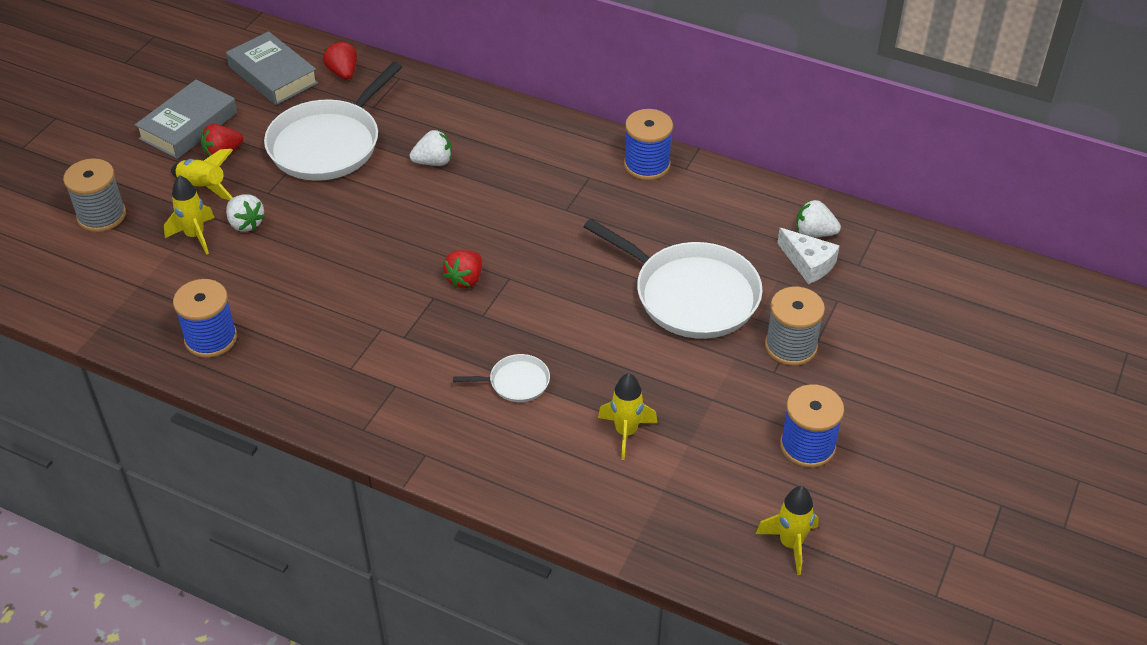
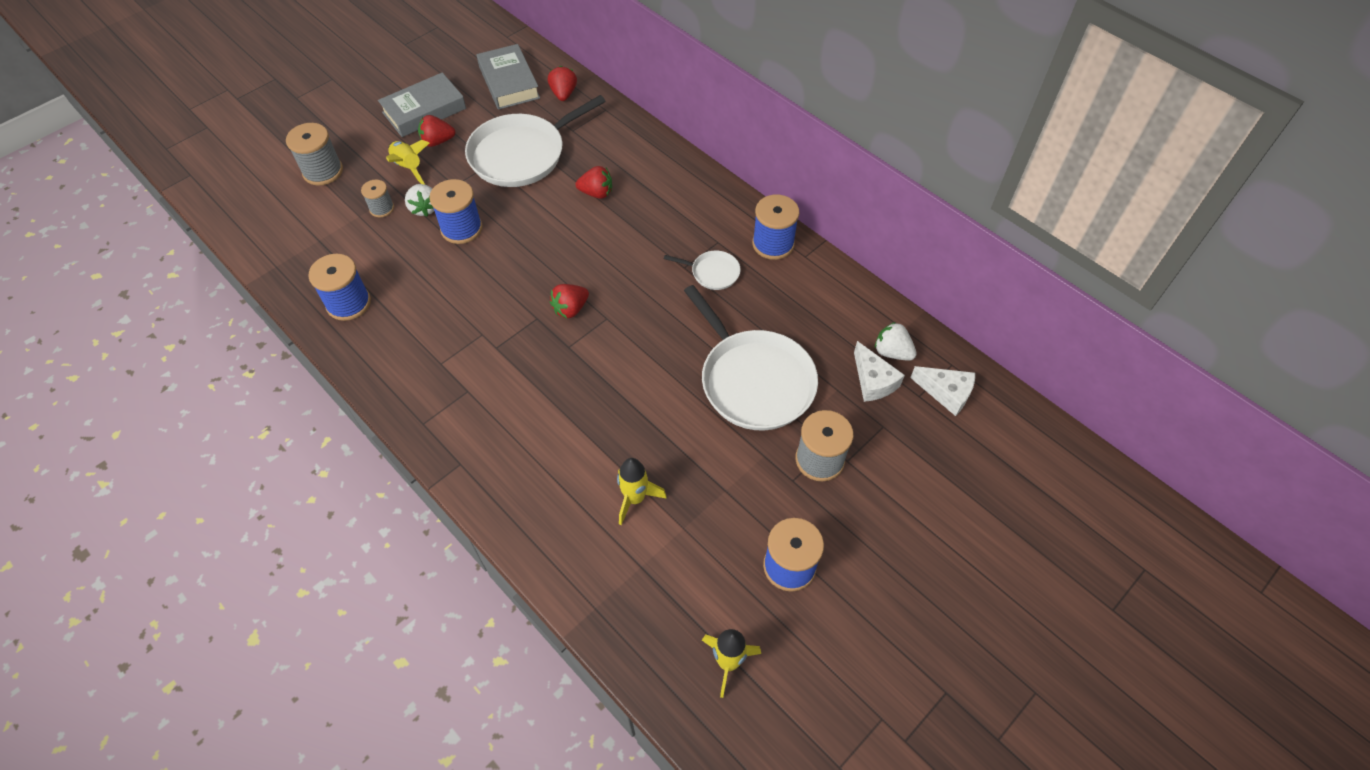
camera: 20 degrees right, 10 degrees up
yellow rocket [164,175,215,255] -> grey spool [361,180,394,218]
white strawberry [410,130,452,166] -> red strawberry [576,166,612,199]
white pan [453,354,550,402] -> white pan moved to [664,251,741,290]
none -> blue spool [429,179,482,244]
none -> white cheese [910,366,975,416]

